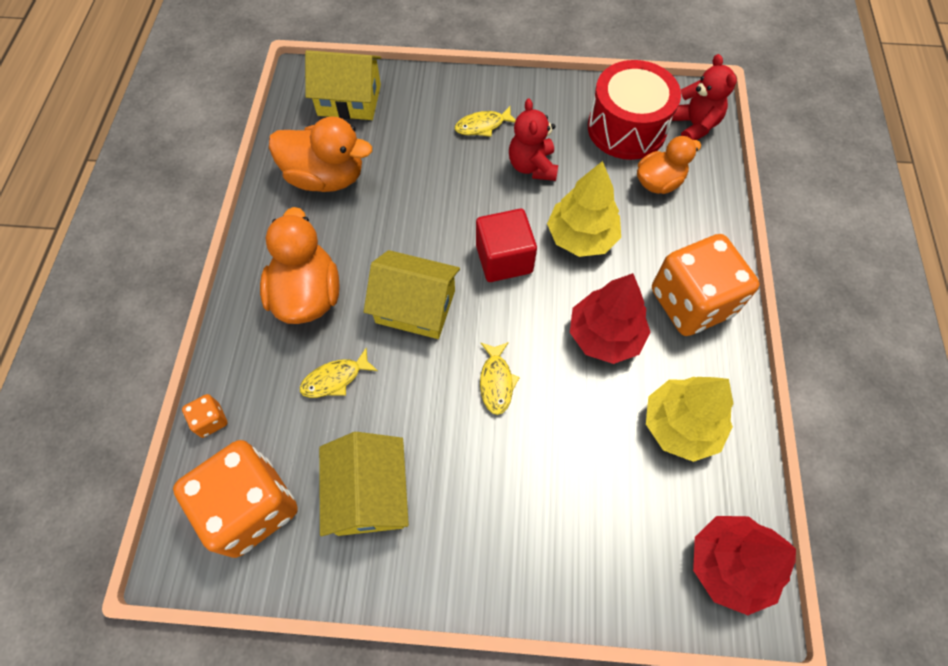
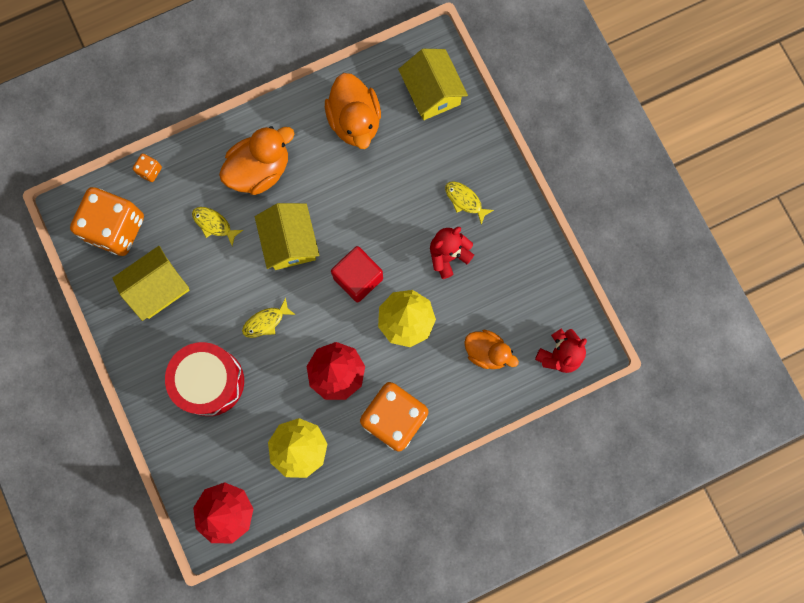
camera: 60 degrees right, 15 degrees up
red drum [588,60,681,160] -> red drum moved to [165,342,244,416]

